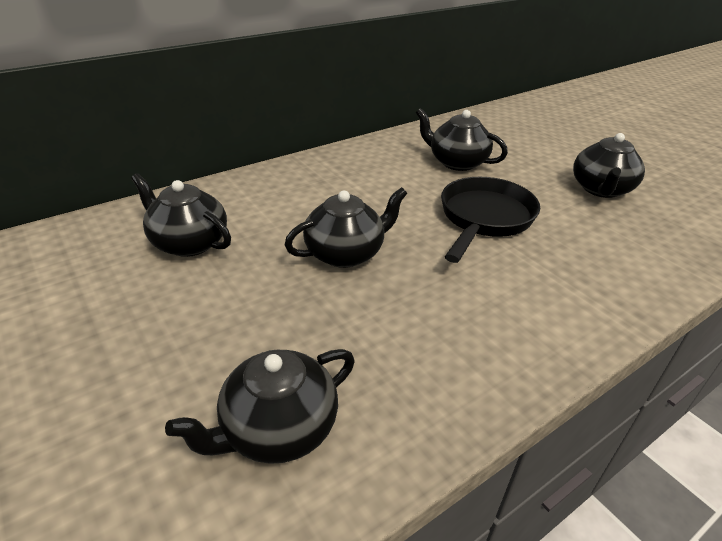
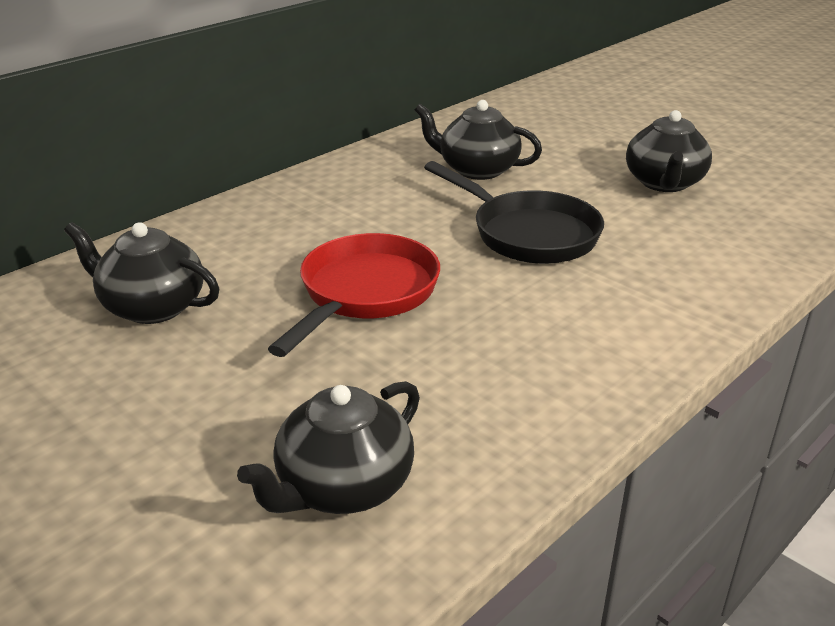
camera: 10 degrees left, 5 degrees down
black teapot [285,187,407,268] -> red pan [268,233,440,357]
black pan [441,177,540,263] -> black pan turned 120 degrees clockwise [424,161,604,264]

